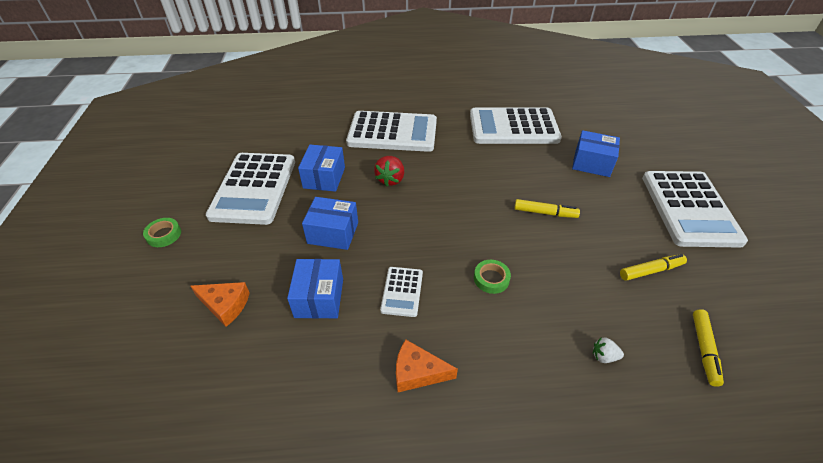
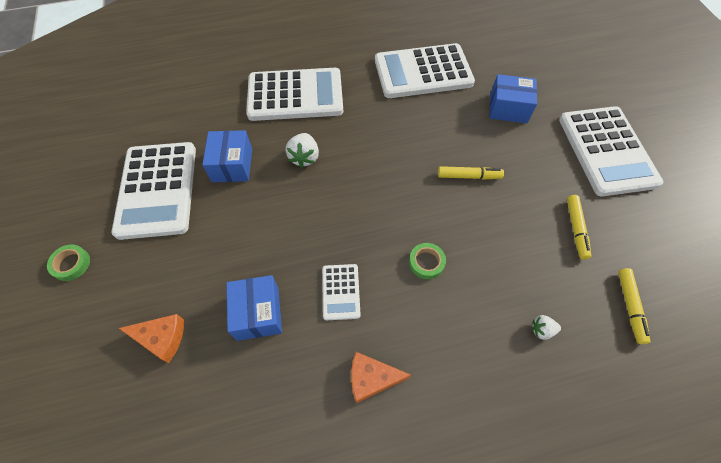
camera: 10 degrees left, 15 degrees up
blue box [302,197,358,250] -> none
red strawberry [374,156,404,186] -> white strawberry [286,133,319,168]
yellow marker [620,254,687,281] -> yellow marker turned 120 degrees clockwise [567,195,591,260]

